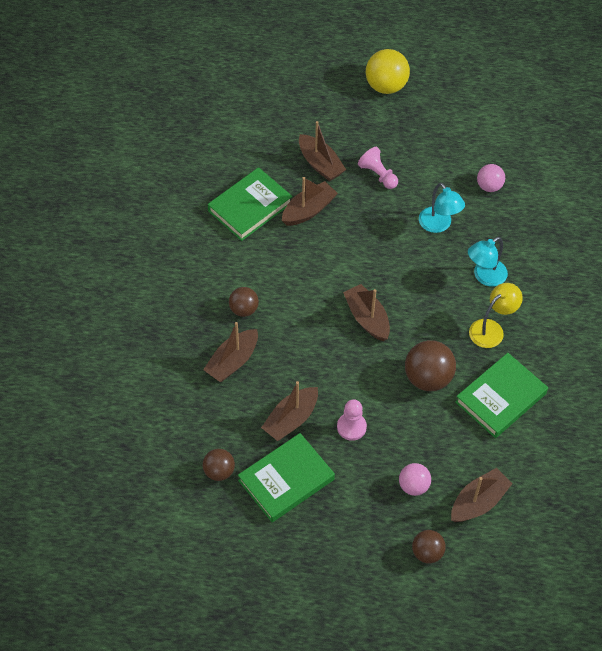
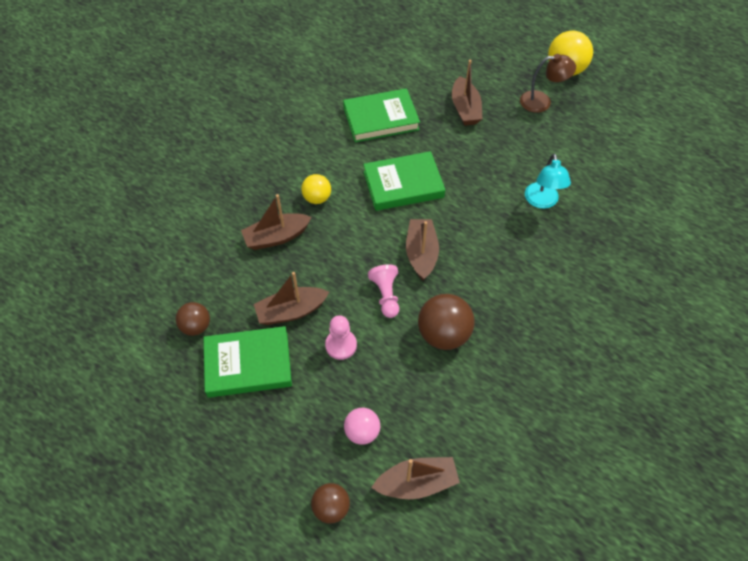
camera: 30 degrees right, 0 degrees up
brown ball [229,287,259,317] -> yellow ball [301,174,331,204]
brown boat [282,177,338,226] -> none
pink pawn [358,147,398,189] -> pink pawn moved to [368,264,399,318]
green book [455,353,548,438] -> green book moved to [363,151,445,211]
turquoise lamp [468,237,508,287] -> none
yellow lamp [469,283,523,348] -> none
pink ball [477,164,505,192] -> none
none -> brown lamp [520,54,576,113]

